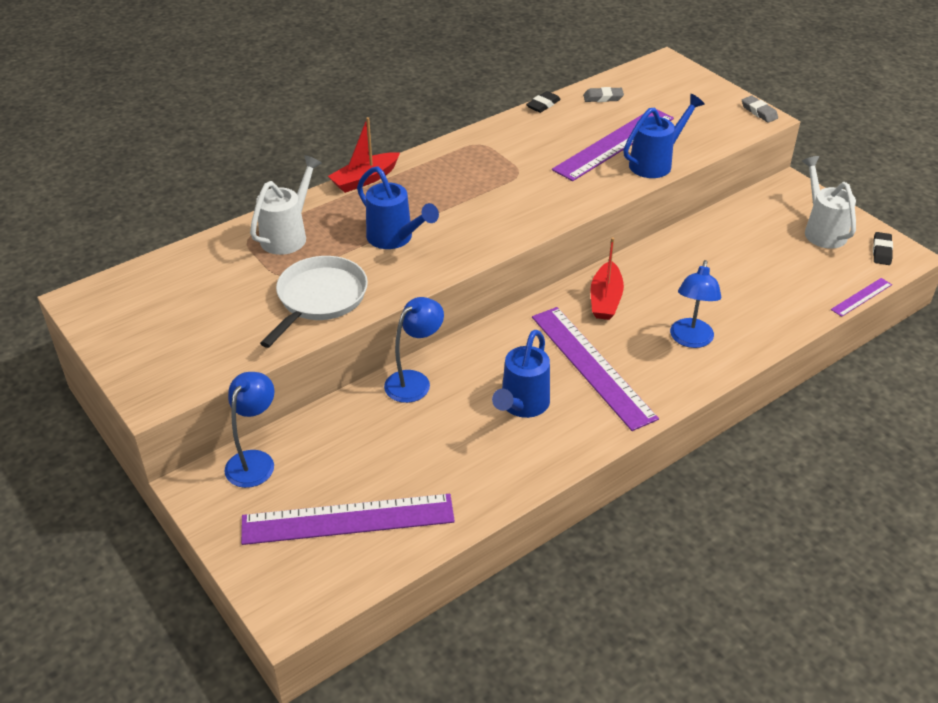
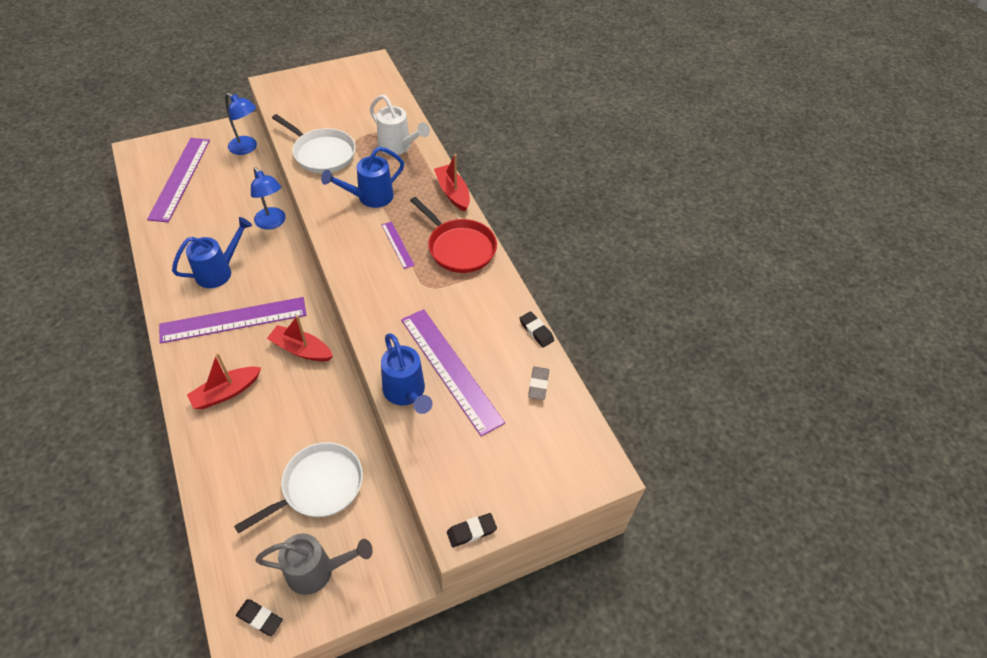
camera: 100 degrees right, 10 degrees up
blue watering can [492,329,550,418] -> blue watering can turned 105 degrees clockwise [172,217,252,288]
blue lamp [670,260,721,348] -> red boat [187,353,261,409]
grey eraser [742,96,778,123] -> black eraser [447,513,497,547]
white watering can [802,156,856,249] -> grey watering can [255,533,373,595]
purple ruler [831,278,892,317] -> purple ruler moved to [382,222,415,269]
none -> white pan [234,442,363,534]
none -> red pan [410,197,497,273]

